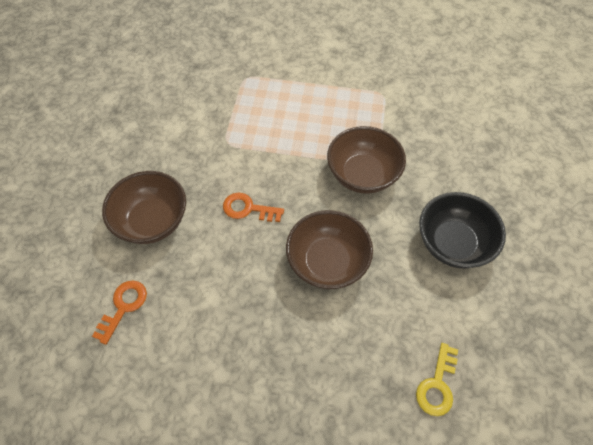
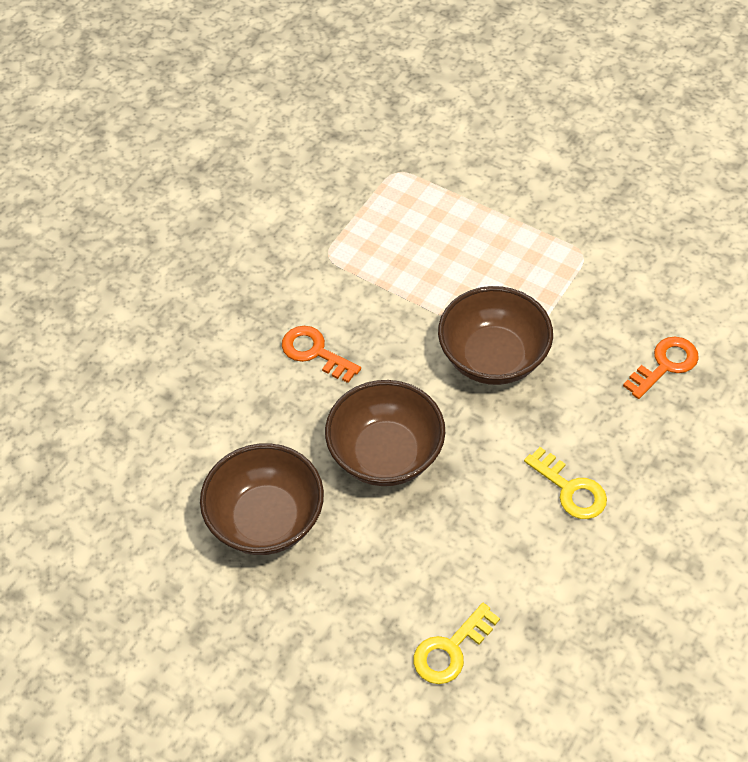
camera: 25 degrees right, 5 degrees down
orange key [92,280,147,345] -> orange key moved to [623,337,699,399]
brown bowl [102,171,186,244] -> brown bowl moved to [200,443,324,555]
black bowl [419,192,506,268] -> yellow key [524,447,607,519]

